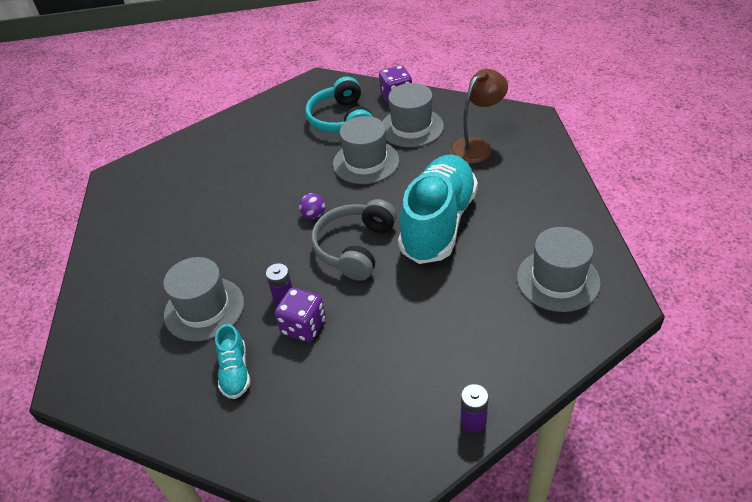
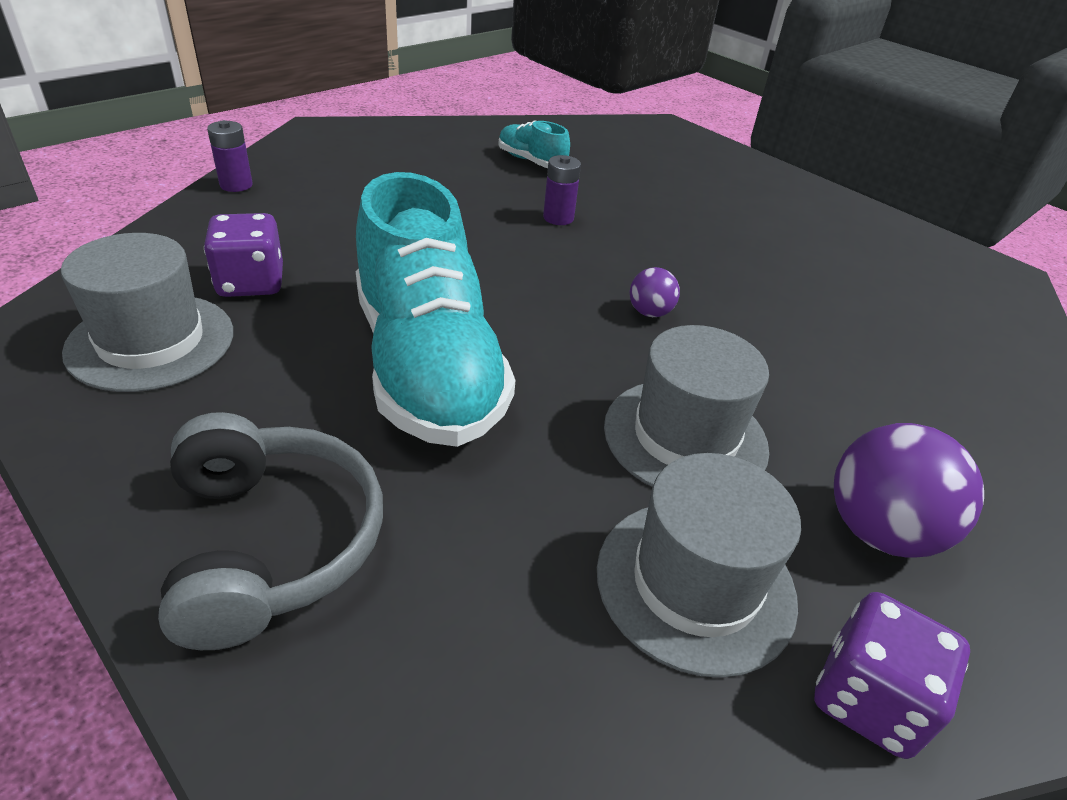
camera: 135 degrees right, 5 degrees down
grey hat [163,257,244,342] -> none
purple dice [275,287,326,342] -> purple dice moved to [204,213,283,297]
turquoise headphones [305,76,373,133] -> purple ball [834,423,984,558]
grey headphones [311,199,397,281] -> grey headphones moved to [158,412,383,650]
brown lamp [450,69,508,164] -> none

